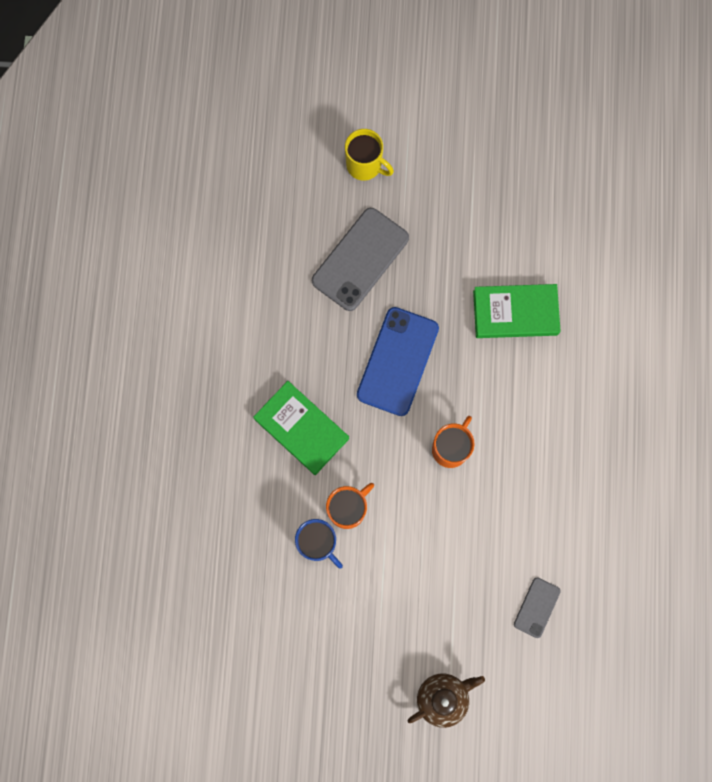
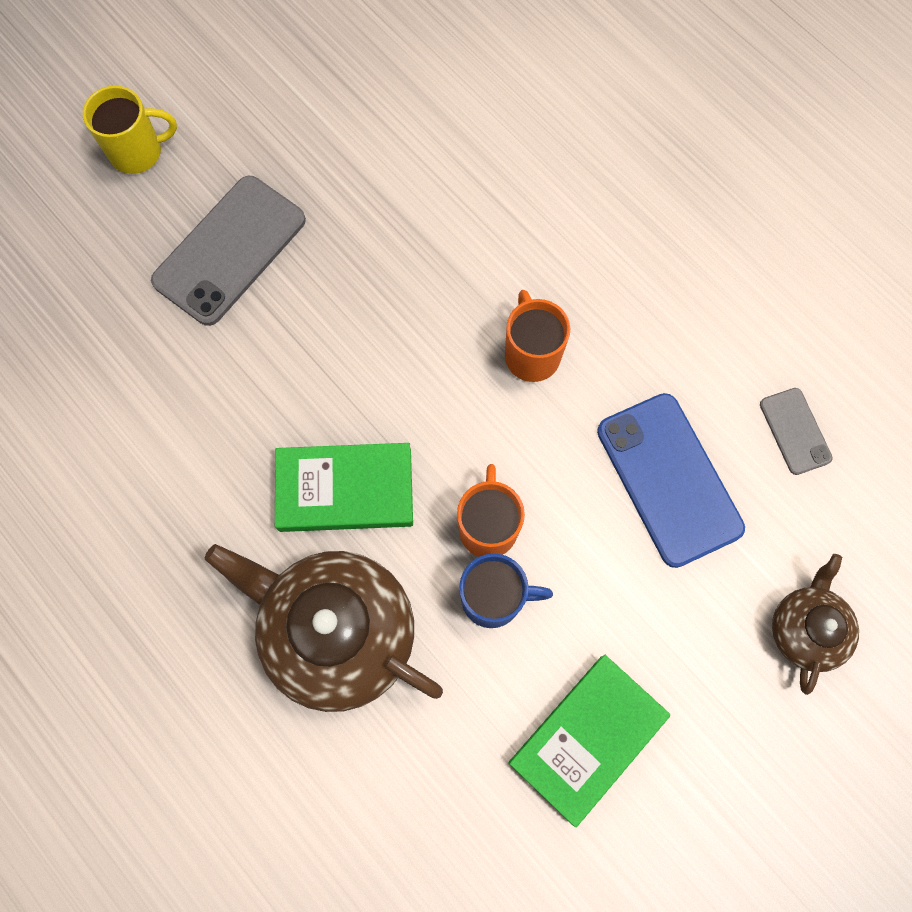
camera: 45 degrees left, 5 degrees down
grey phone [312,208,409,311] -> grey phone turned 45 degrees clockwise [151,176,306,326]
blue phone [357,307,439,416] -> blue phone moved to [597,393,745,568]
green book [473,284,561,338] -> green book moved to [508,655,670,827]
none -> brown teapot [204,544,443,712]

